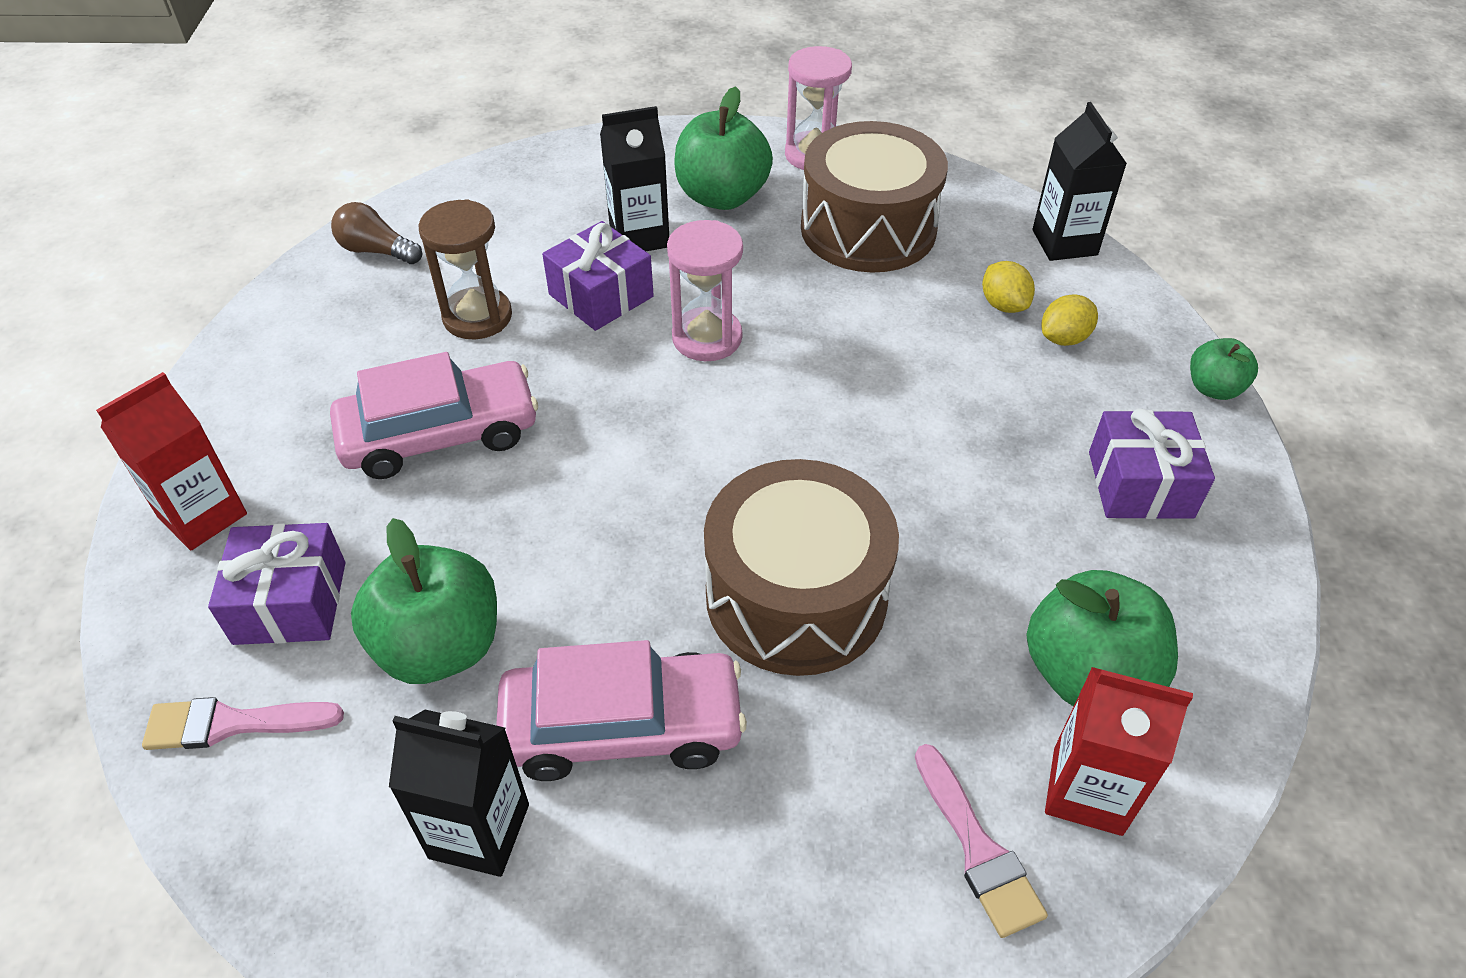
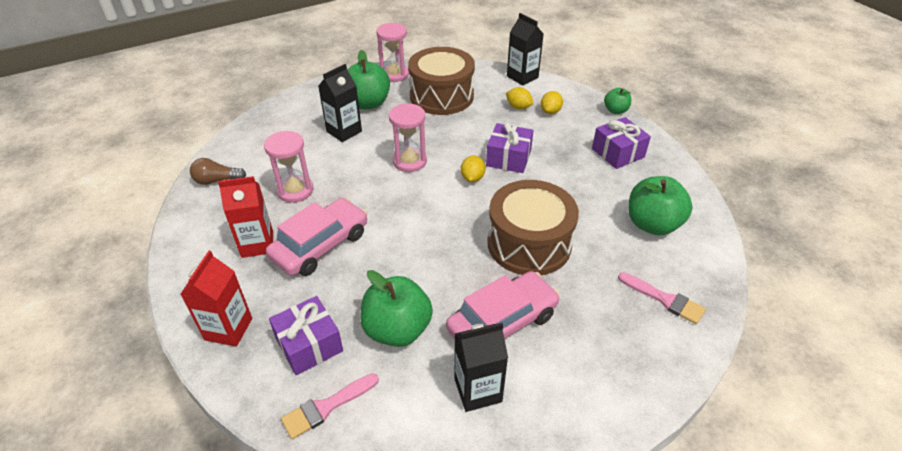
camera: 30 degrees left, 5 degrees down
brown hourglass [418,199,512,339] -> pink hourglass [264,131,313,203]
purple gift [542,221,654,331] -> purple gift moved to [486,122,534,173]
red carton [1045,667,1193,836] -> red carton moved to [218,176,273,258]
none -> yellow lemon [461,156,485,182]

